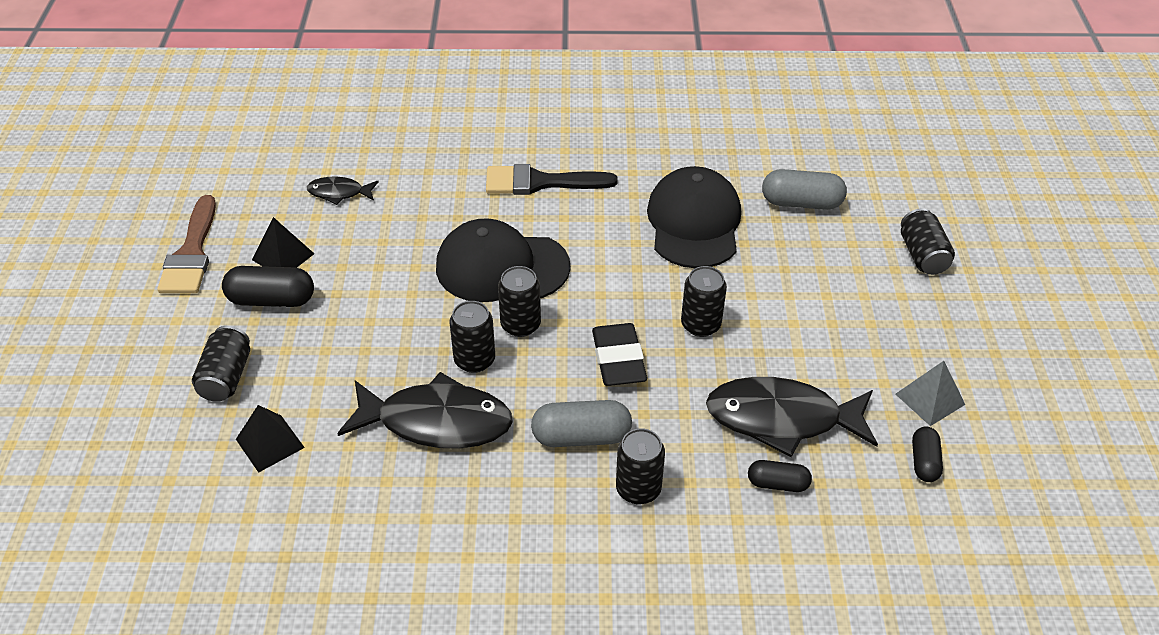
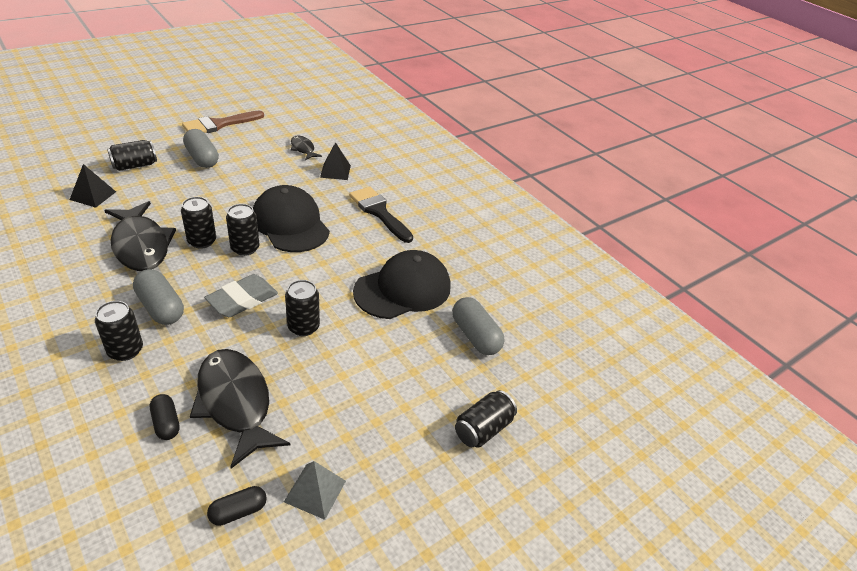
camera: 50 degrees right, 5 degrees down
black capsule [222,266,314,307] -> grey capsule [183,129,219,168]
black pyramid [252,217,314,268] -> black pyramid moved to [320,142,351,180]
black eraser [592,323,647,386] -> grey eraser [204,274,278,317]

